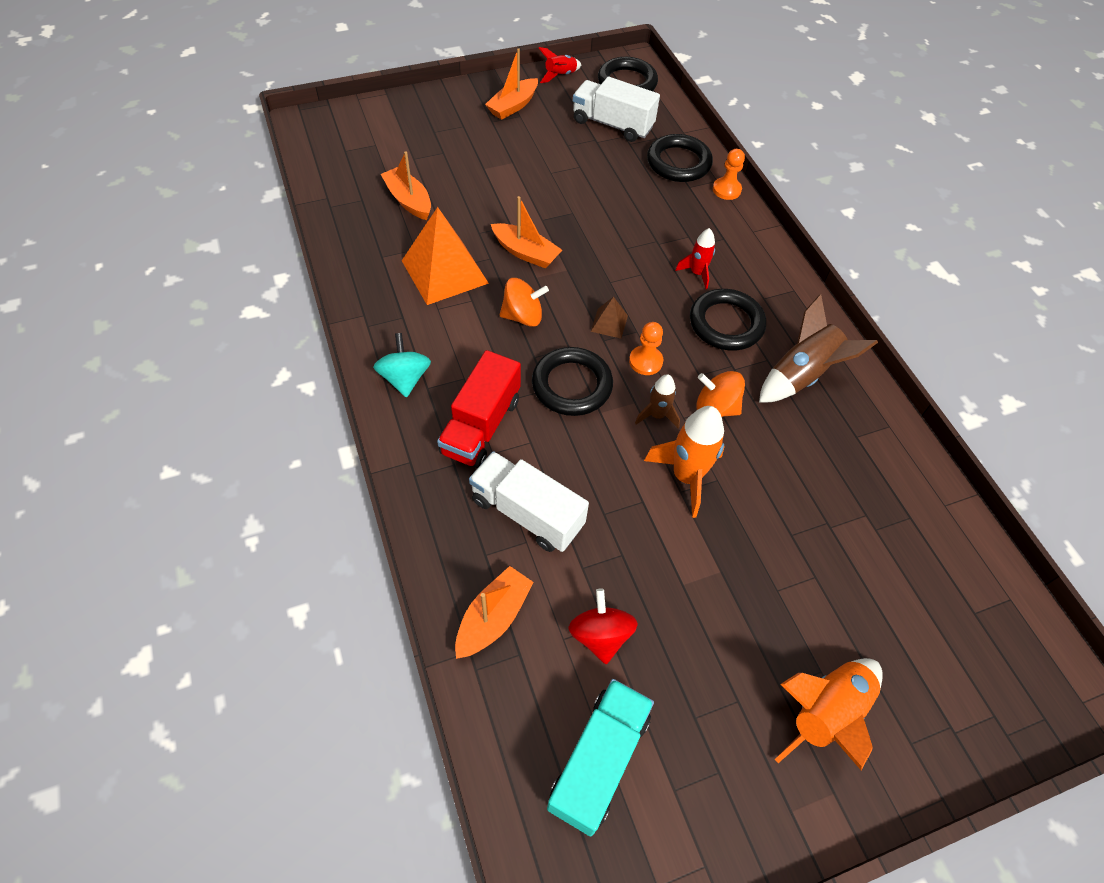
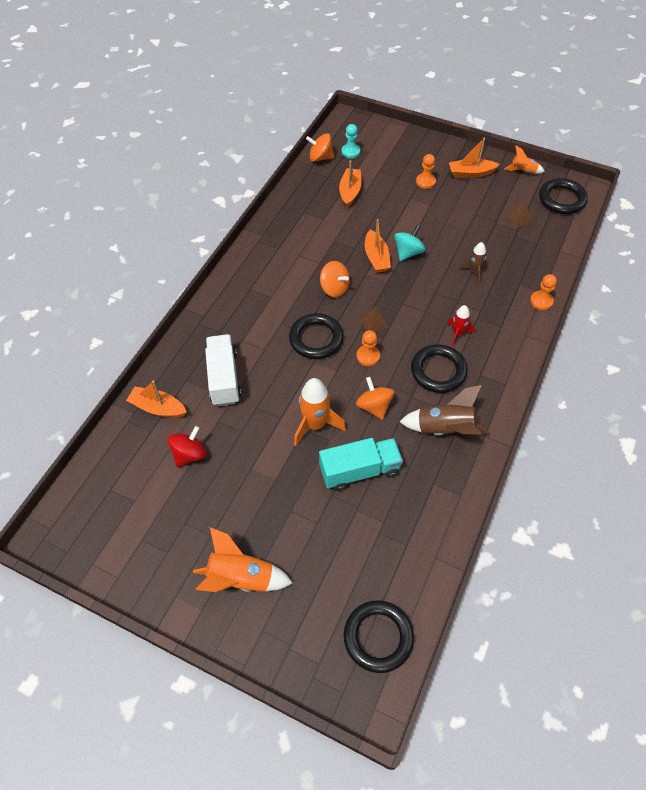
camera: 50 degrees right, 0 degrees up
turquoise spinning top [373,333,431,398] -> turquoise spinning top moved to [394,225,425,261]
orange pyramid [402,207,489,305] -> none
red truck [437,350,521,468] -> none
orange boat [455,566,534,659] -> orange boat turned 150 degrees counterclockwise [126,380,187,418]
red rocket [539,47,581,83] -> orange rocket [504,145,545,174]
turquoise truck [547,679,654,836] -> turquoise truck moved to [319,438,403,491]
white truck [573,77,660,142] -> brown pyramid [505,200,532,229]
brown rocket [635,374,680,428] -> brown rocket moved to [459,242,486,284]
black ring [647,134,713,182] -> black ring moved to [344,600,414,673]
none -> orange spinning top [306,133,334,162]
none -> turquoise pawn [342,124,361,158]
none -> orange pawn [416,154,436,189]

